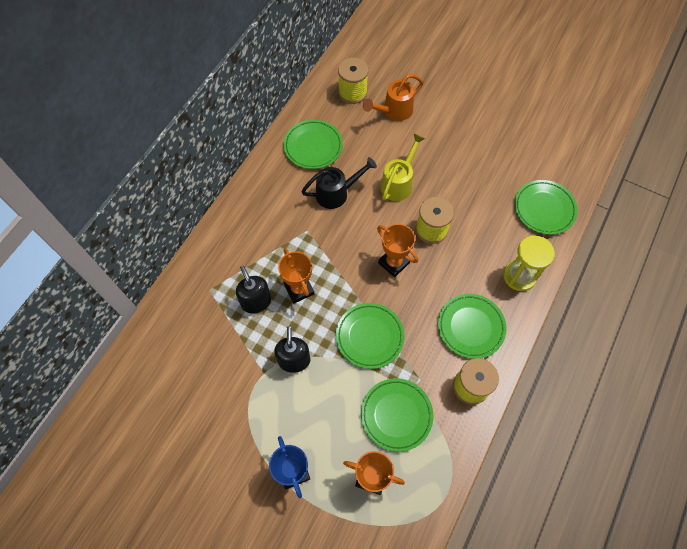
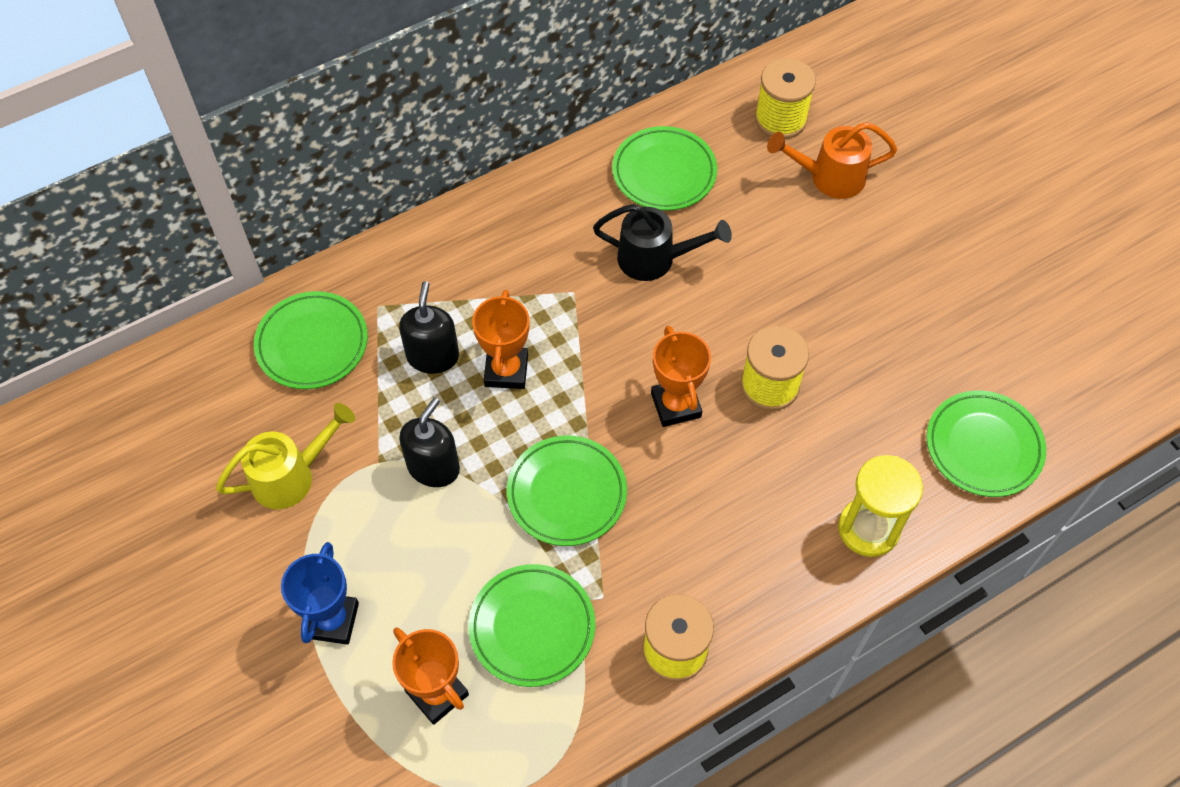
camera: 30 degrees right, 5 degrees down
yellow watering can [380,133,425,201] -> yellow watering can moved to [216,403,355,509]
green plate [438,294,507,359] -> green plate moved to [254,291,368,389]

